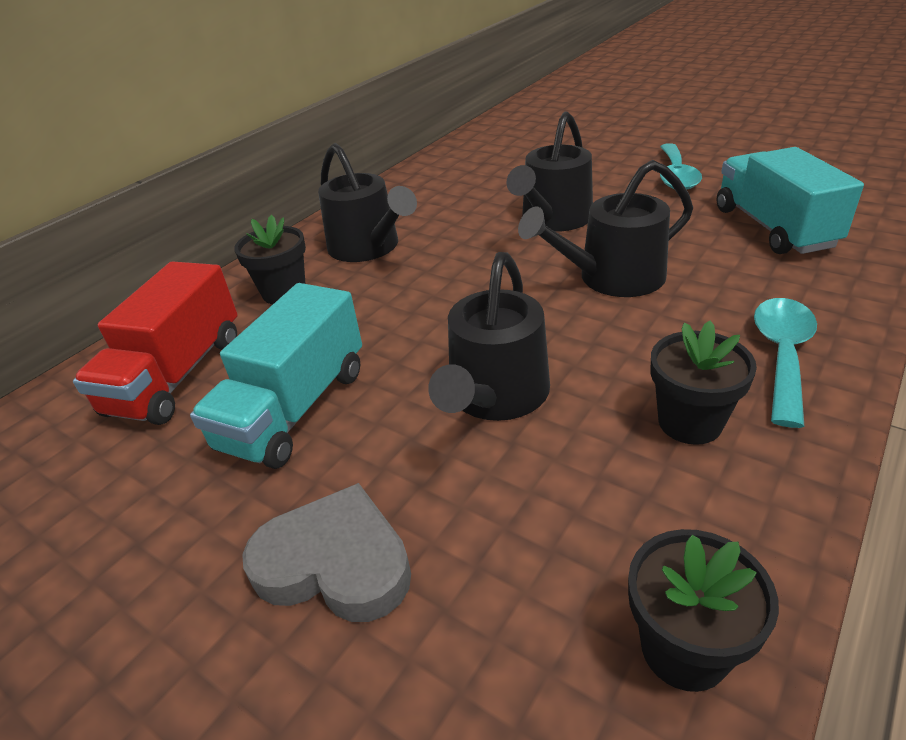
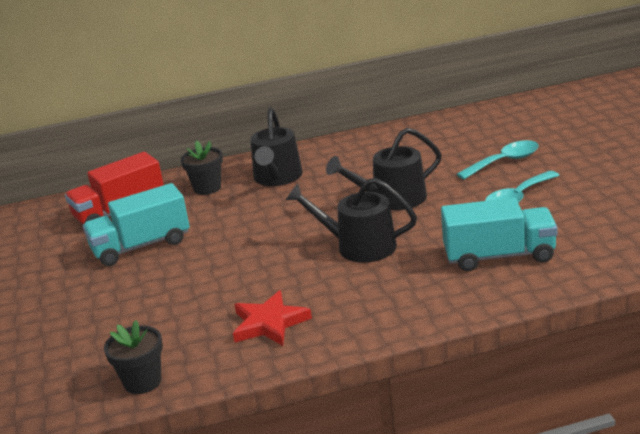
camera: 40 degrees right, 10 degrees down
grey heart [242,483,411,622] -> none
black watering can [428,252,550,421] -> none
black flower pot [650,321,757,445] -> red star [233,290,312,346]
turquoise truck [717,147,864,254] -> turquoise truck turned 60 degrees clockwise [441,198,558,271]
turquoise spoon [754,298,817,428] -> turquoise spoon moved to [457,140,539,179]

